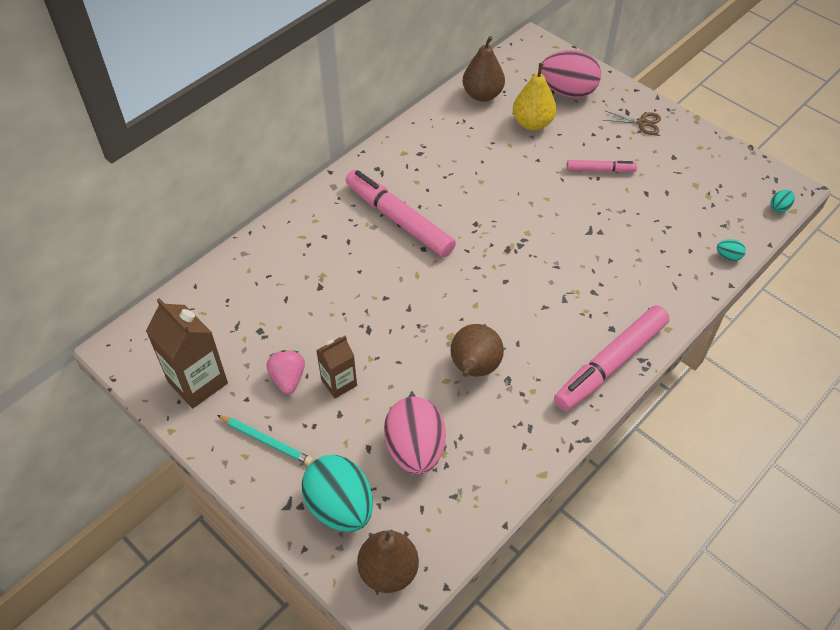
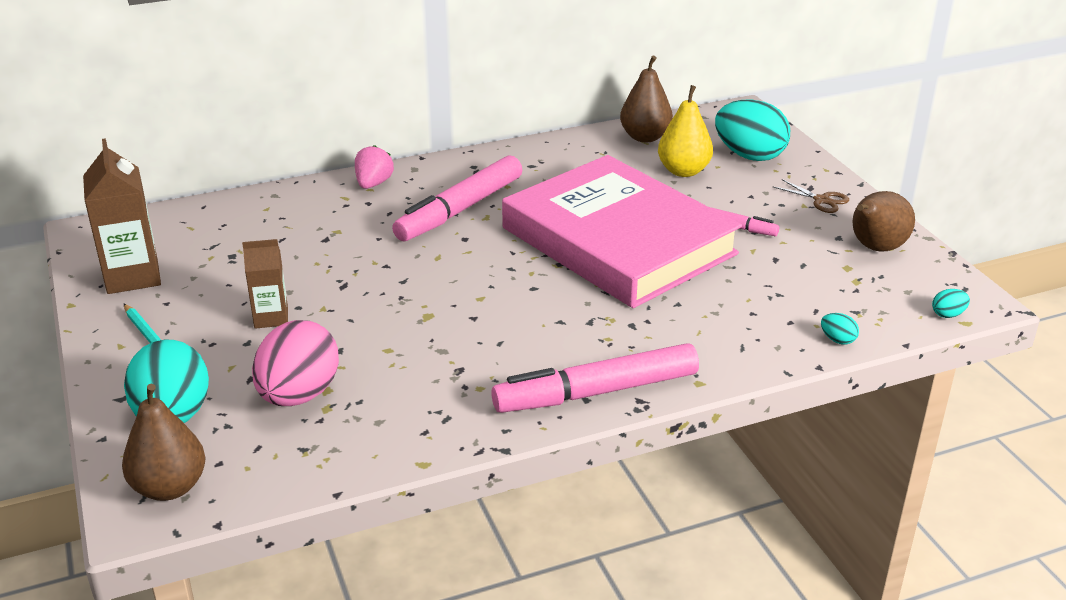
camera: 25 degrees right, 20 degrees down
pink strawberry [266,350,305,394] -> pink strawberry moved to [355,145,394,189]
pink marker [345,170,456,257] -> pink marker turned 120 degrees counterclockwise [392,155,522,241]
brown pear [450,324,504,377] -> brown pear moved to [853,191,915,252]
pink egg [541,50,601,98] -> turquoise egg [715,100,790,161]
none -> pink book [502,155,742,308]

